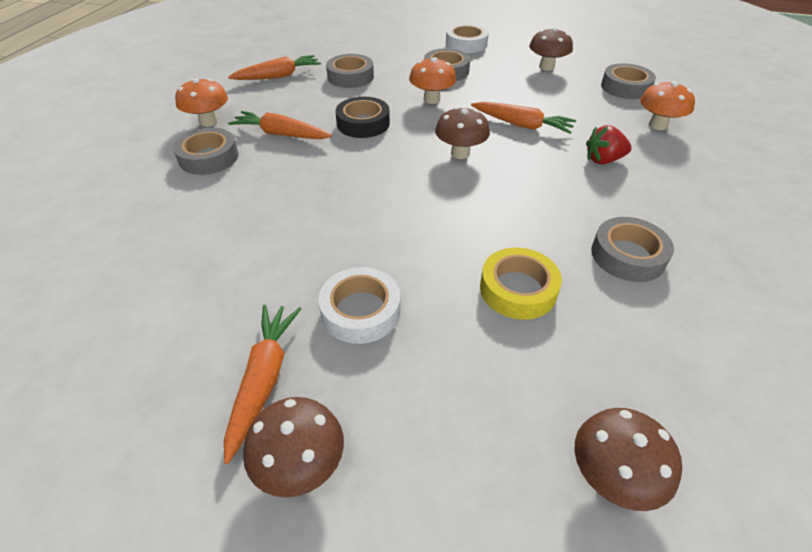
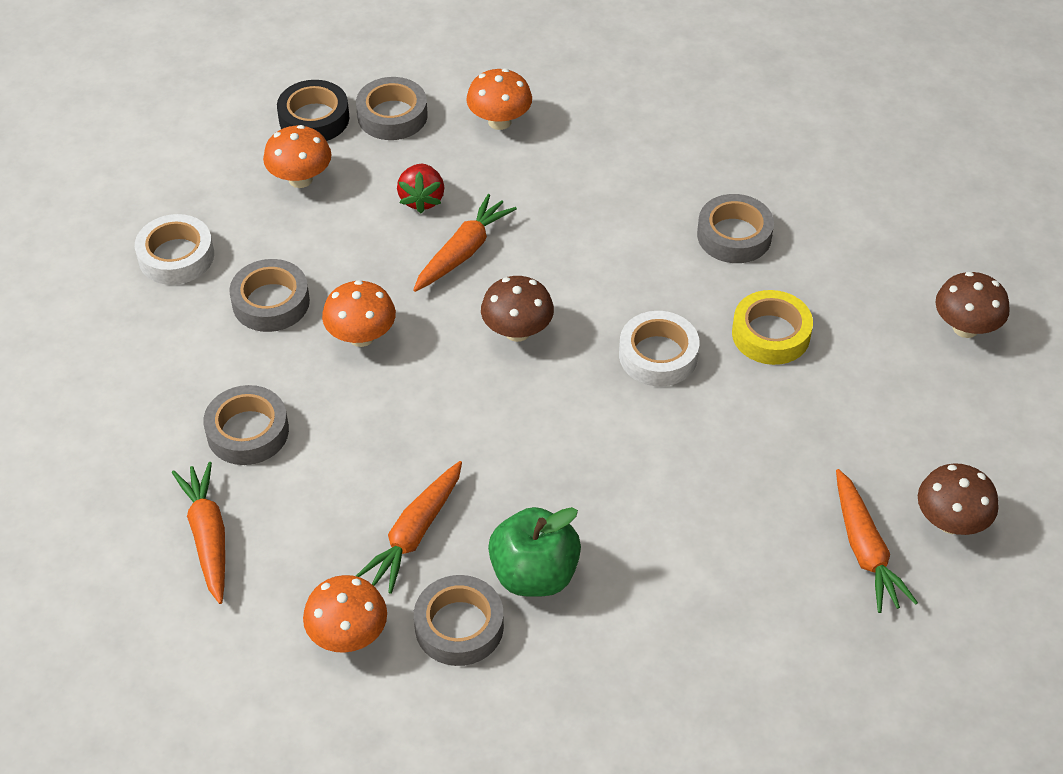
camera: 80 degrees left, 5 degrees up
orange carrot [224,305,301,464] -> orange carrot turned 120 degrees counterclockwise [836,469,918,613]
white tape [319,267,401,344] -> white tape moved to [619,311,700,386]
black tape [335,97,390,138] -> black tape moved to [277,80,349,141]
brown mushroom [529,28,573,71] -> orange mushroom [263,125,332,188]
red strawberry [586,125,631,164] -> red strawberry moved to [397,164,444,213]
none -> green apple [488,507,581,597]

